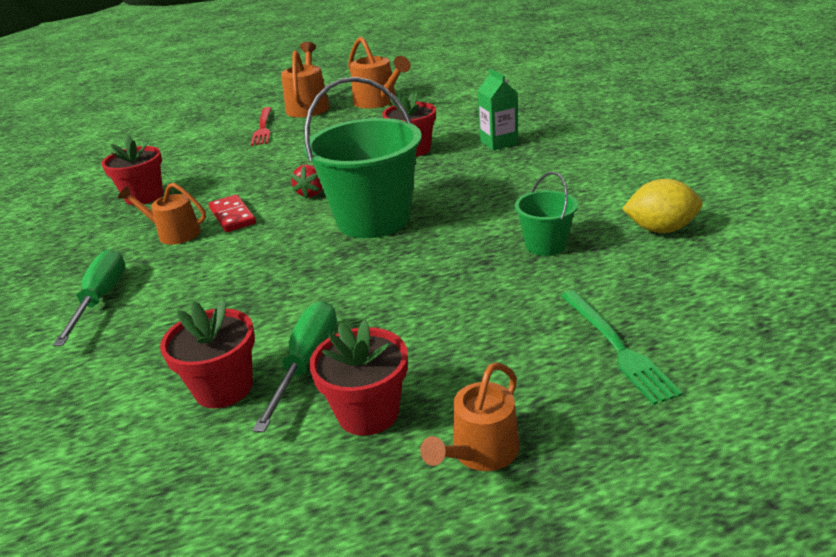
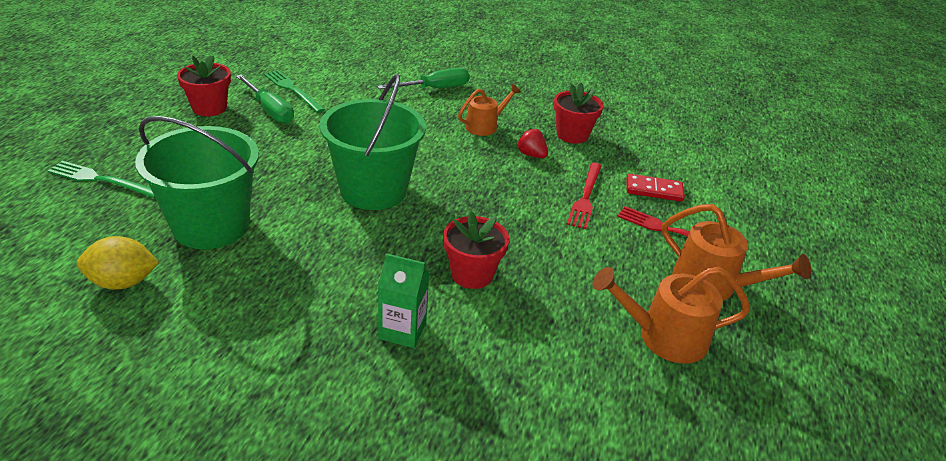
camera: 120 degrees right, 5 degrees up
green screwdriver [53,249,125,346] -> green screwdriver turned 60 degrees counterclockwise [377,68,469,89]
red flower pot [160,300,255,408] -> green fork [264,70,325,113]
red domino [209,194,256,232] -> red domino moved to [626,174,685,202]
red strawberry [291,165,322,199] -> red strawberry moved to [516,128,548,158]
orange watering can [420,362,520,471] -> none
green bucket [515,172,578,256] -> green bucket [135,116,259,249], size x2.05
yellow lemon [622,179,703,233] -> yellow lemon turned 45 degrees clockwise [77,236,159,290]
none -> red fork [567,163,602,229]

